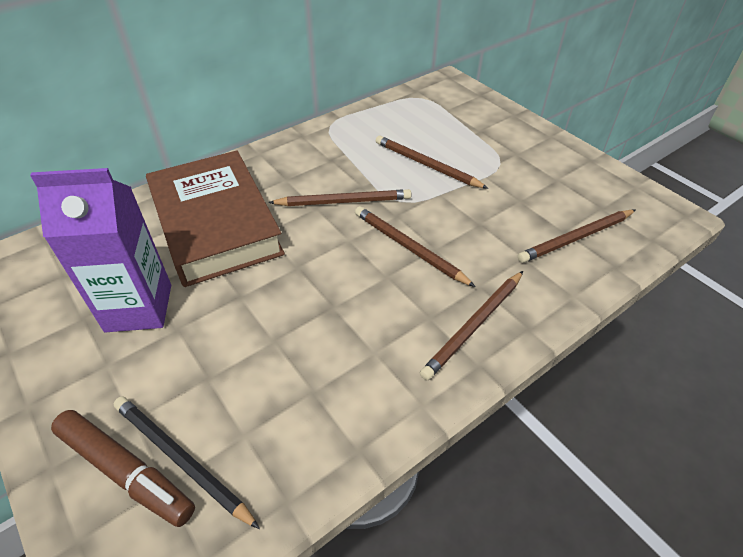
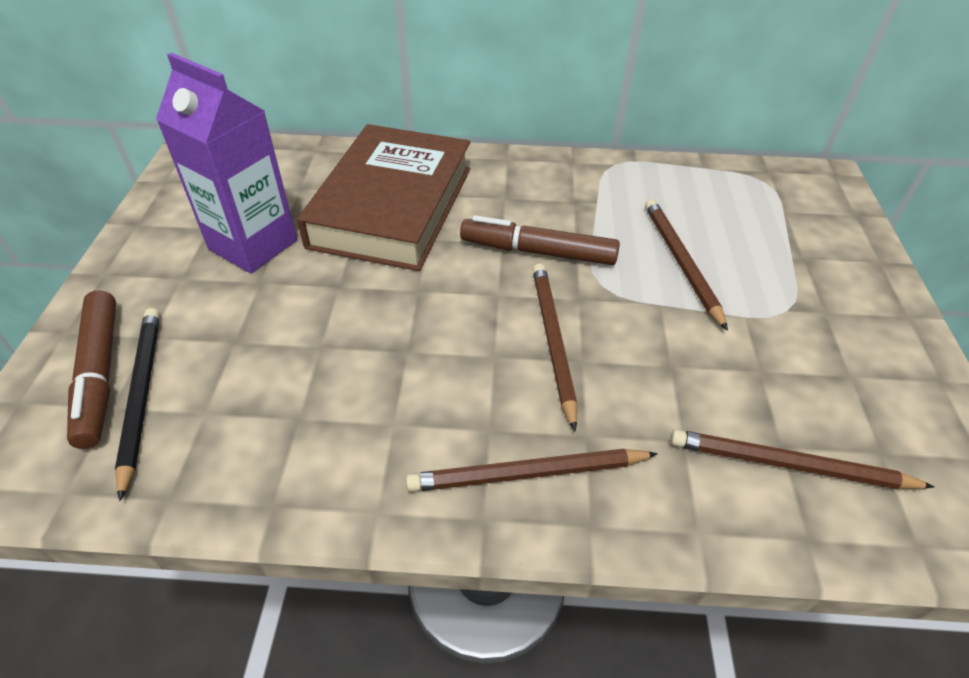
camera: 40 degrees right, 0 degrees up
brown pencil [268,189,411,206] -> brown marker [460,215,620,265]

